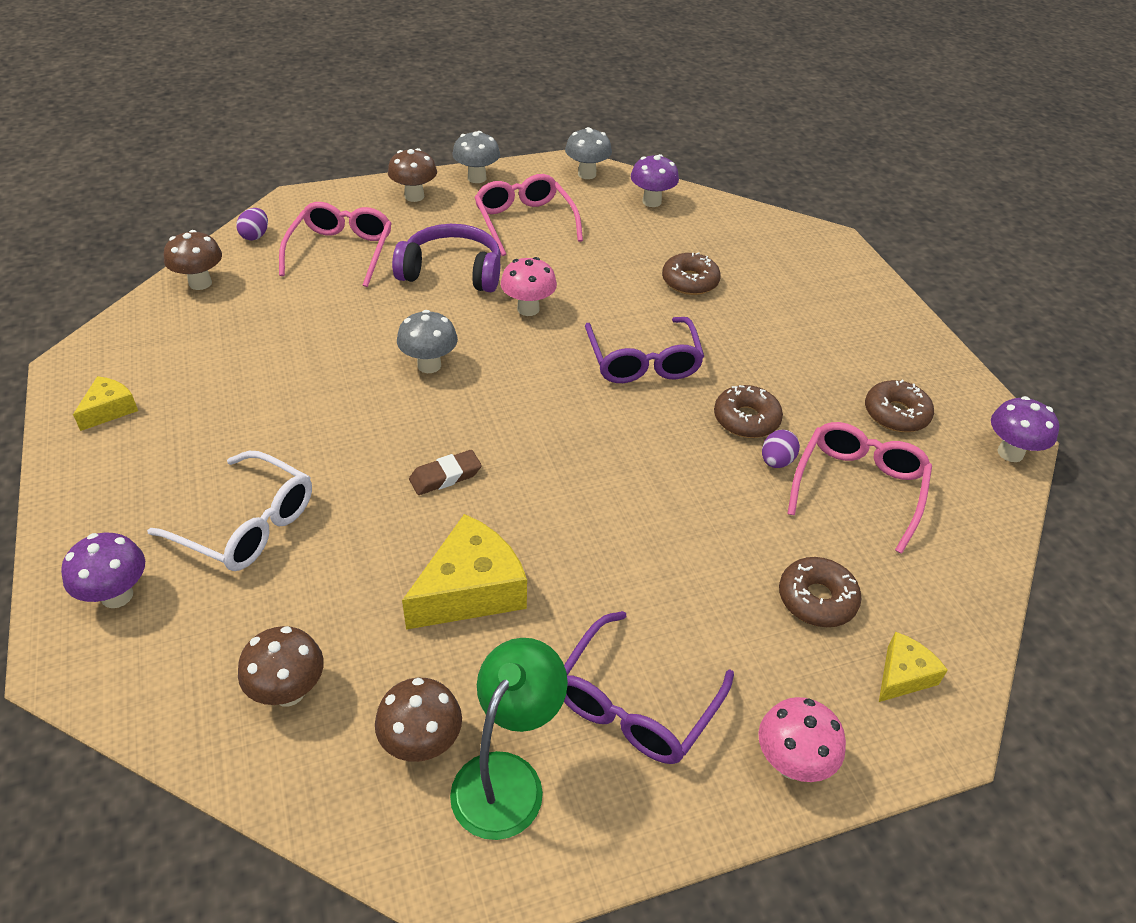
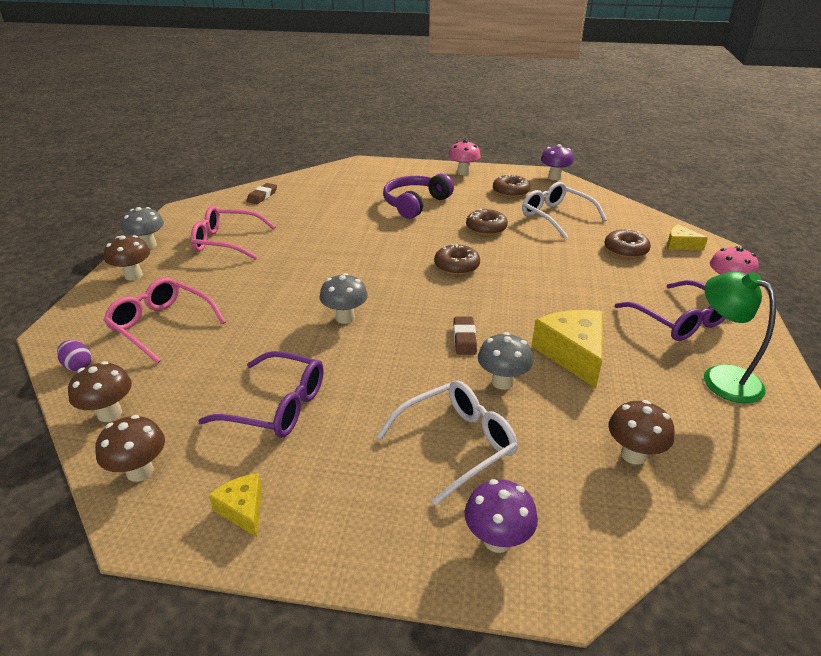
camera: 60 degrees left, 10 degrees down
brown mushroom [375,678,462,762] -> brown mushroom moved to [95,415,165,482]
purple headphones [392,224,501,292] -> purple headphones moved to [383,173,454,219]
pink mushroom [501,257,557,316] -> pink mushroom moved to [448,140,481,175]
grey mushroom [565,127,612,179] -> grey mushroom moved to [478,332,533,390]
purple glasses [585,317,704,383] -> purple glasses moved to [198,351,324,438]
purple mushroom [631,154,679,207] -> brown eraser [246,183,277,204]
brown donut [662,252,721,295] -> brown donut moved to [434,244,480,275]
purple egg [762,430,800,468] -> none
pink glasses [787,422,932,554] -> white glasses [522,182,607,239]
yellow cheese [879,632,948,702] -> yellow cheese turned 45 degrees counterclockwise [667,225,708,250]

